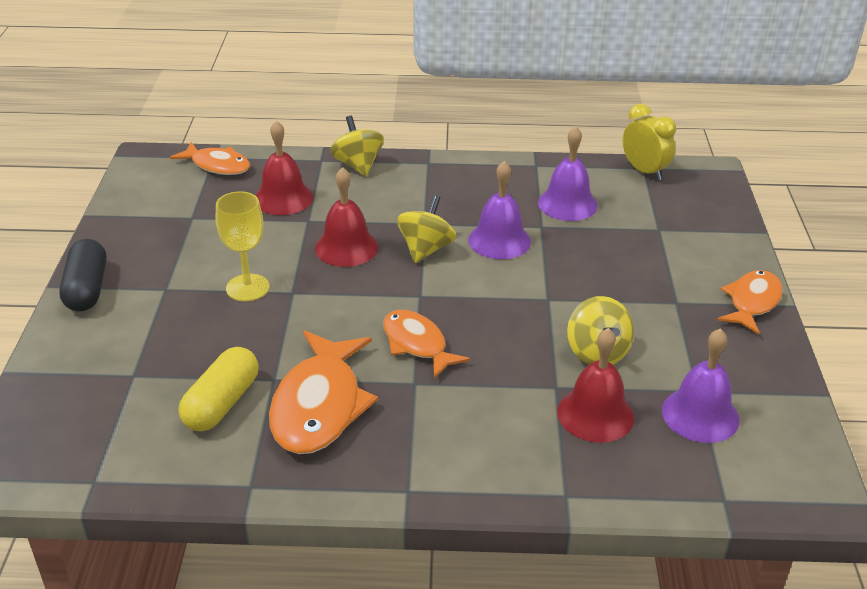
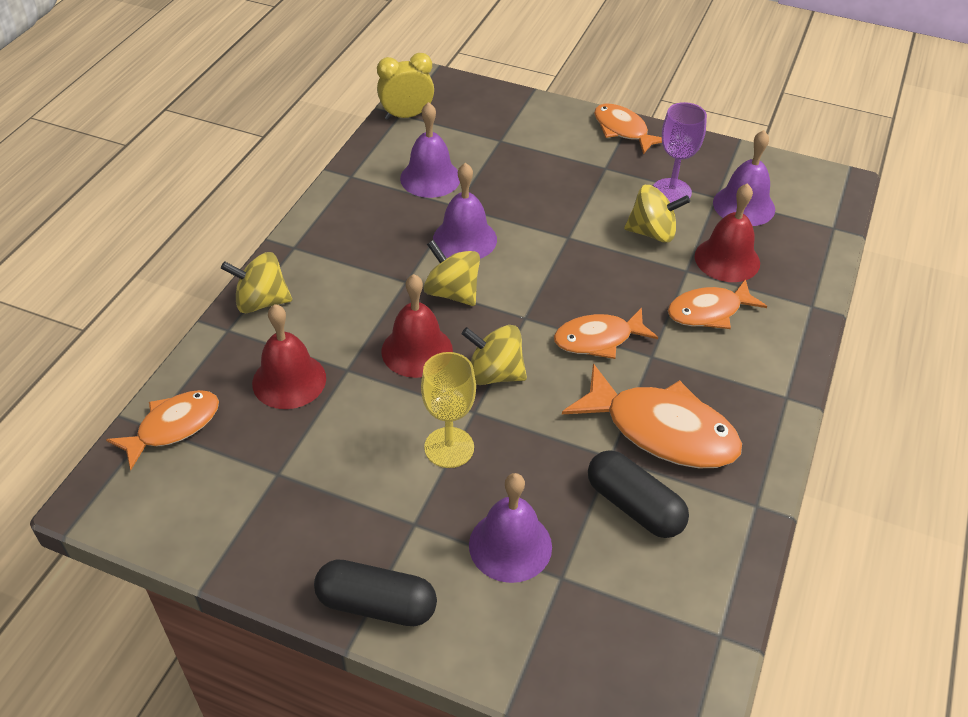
camera: 70 degrees left, 10 degrees up
yellow capsule [179,347,259,431] -> black capsule [588,450,689,538]
none -> yellow spinning top [461,325,527,385]
none -> purple bell [469,473,552,583]
none -> purple goblet [653,102,707,203]
none -> orange fish [668,279,767,329]

